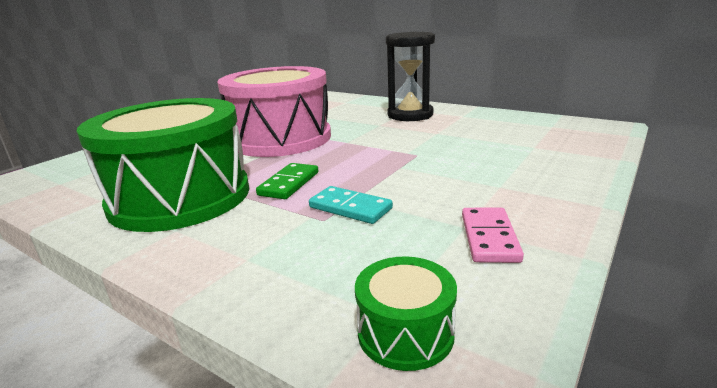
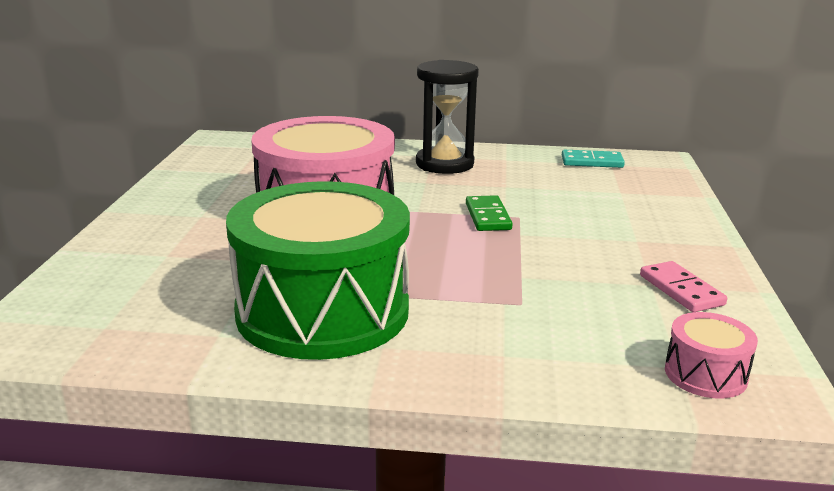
camera: 30 degrees left, 0 degrees up
green domino [256,163,318,199] -> green domino moved to [466,195,513,231]
turquoise domino [309,186,393,224] -> turquoise domino moved to [562,150,625,168]
green drum [355,256,457,371] -> pink drum [665,312,758,399]

